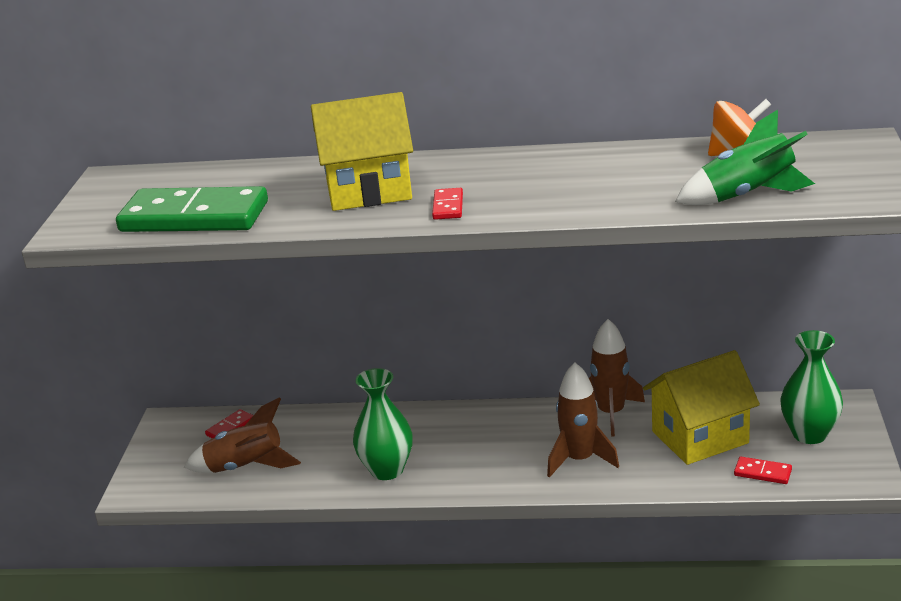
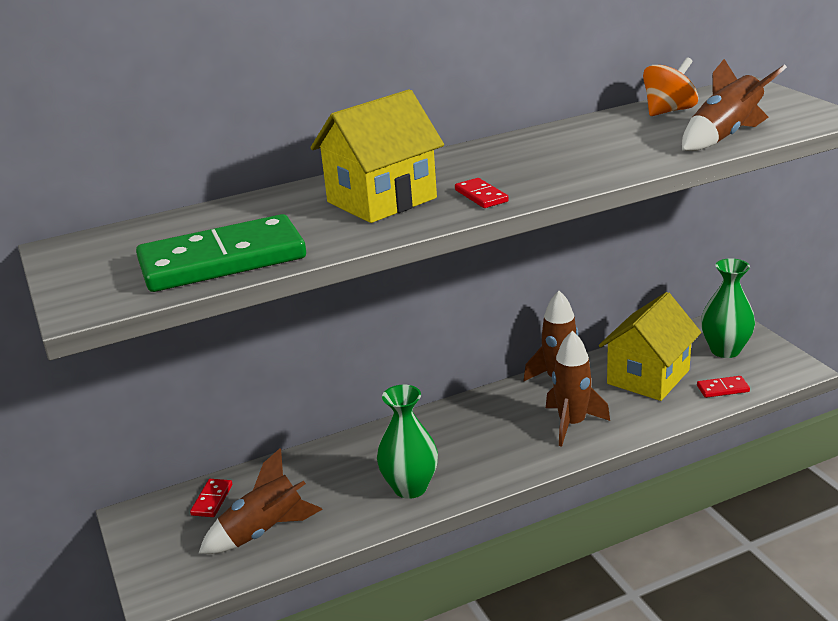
camera: 30 degrees left, 0 degrees up
green rocket [675,110,815,205] -> brown rocket [682,59,787,151]

